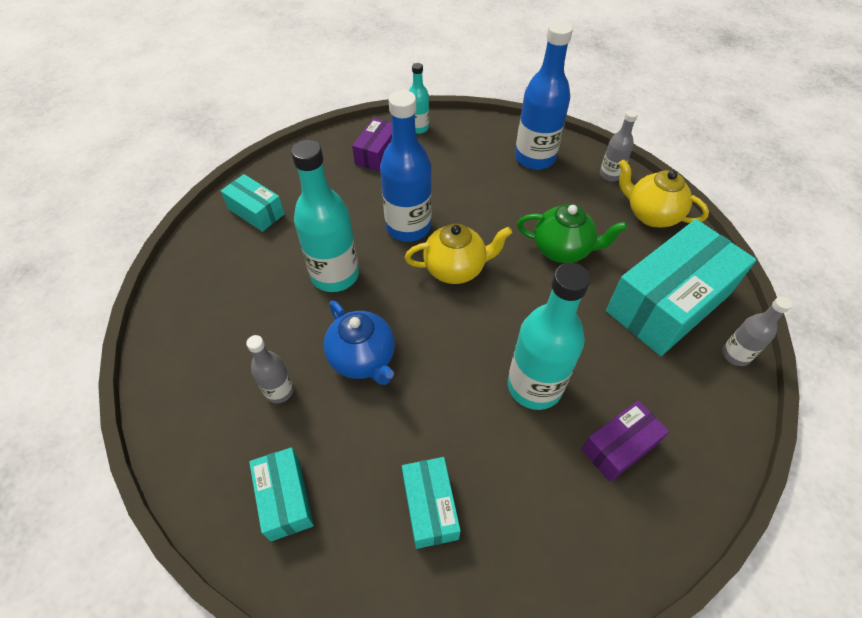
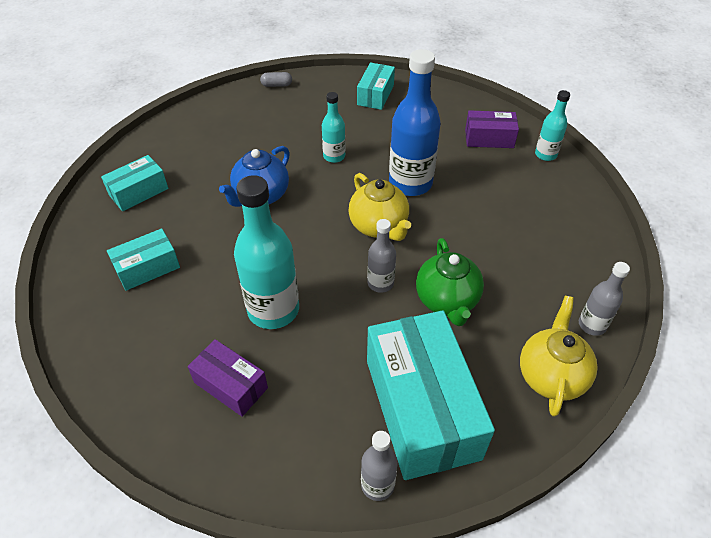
camera: 70 degrees right, 5 degrees down
grey bottle [246,335,294,403] -> grey bottle moved to [367,219,396,293]
turquoise bottle [291,140,359,292] -> turquoise bottle [322,92,346,163], size x0.53
blue bottle [515,21,573,170] -> none
turquoise box [606,219,757,356] -> turquoise box turned 45 degrees clockwise [367,311,495,480]
none -> grey capsule [260,72,292,87]

